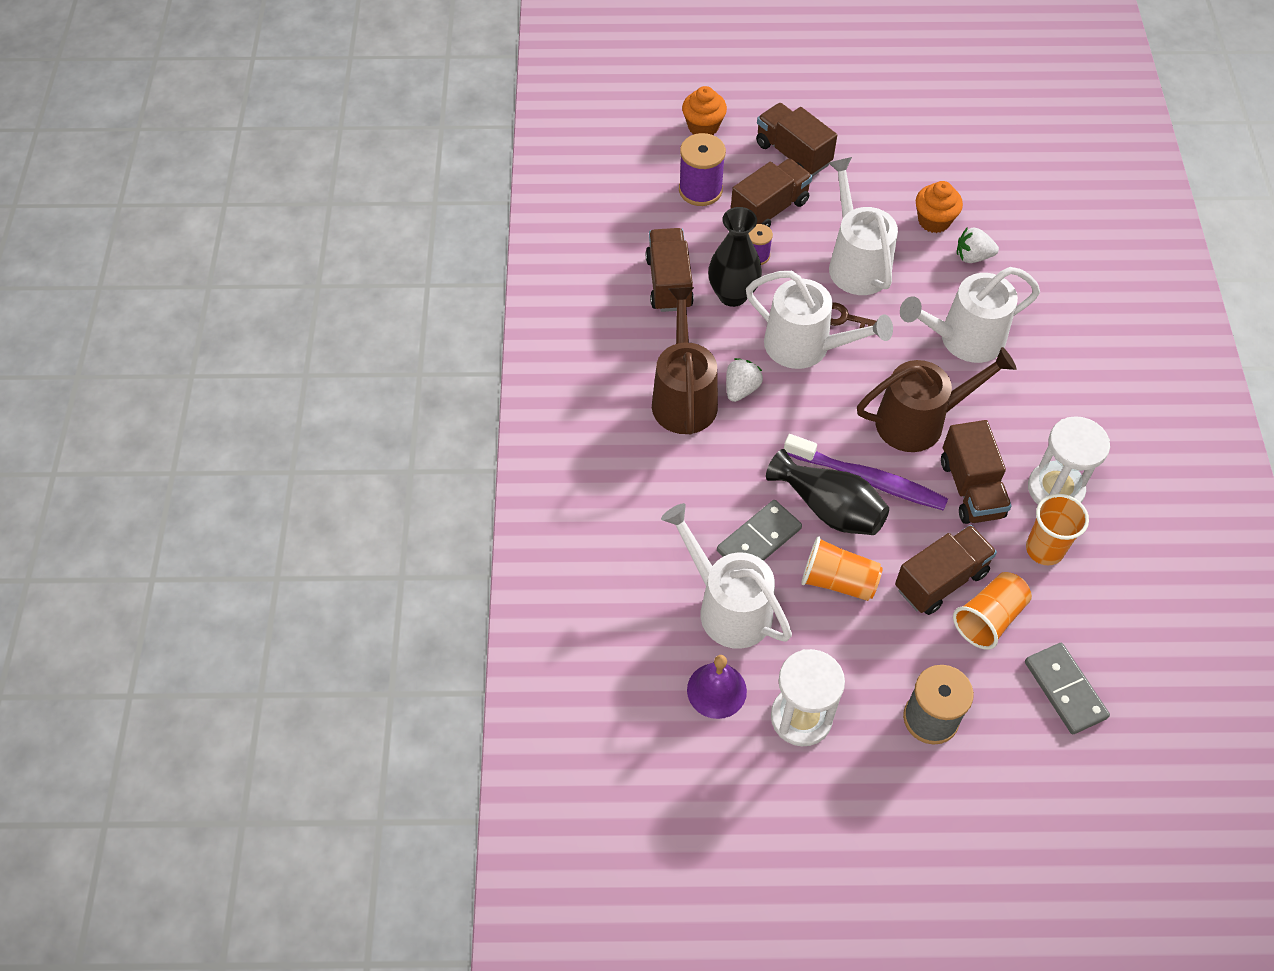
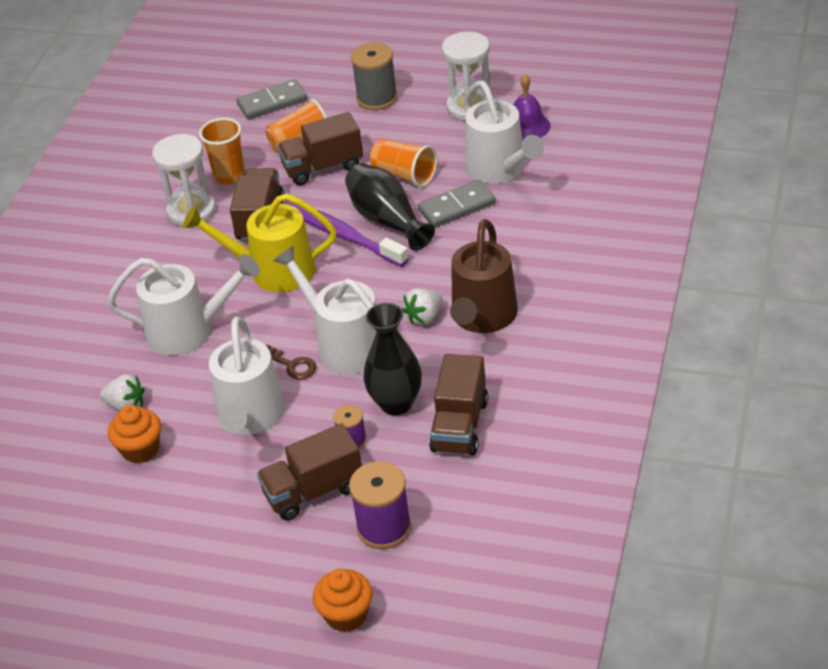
camera: 160 degrees left, 15 degrees down
brown truck [756,103,837,176] -> none
brown watering can [857,347,1016,452] -> yellow watering can [183,194,337,292]
grey domino [1025,643,1110,734] -> grey domino turned 75 degrees clockwise [236,79,308,120]

